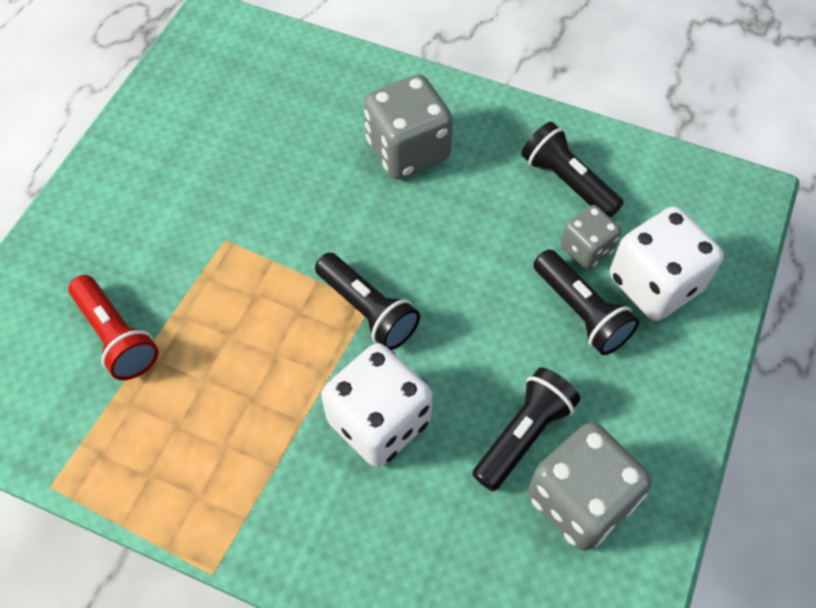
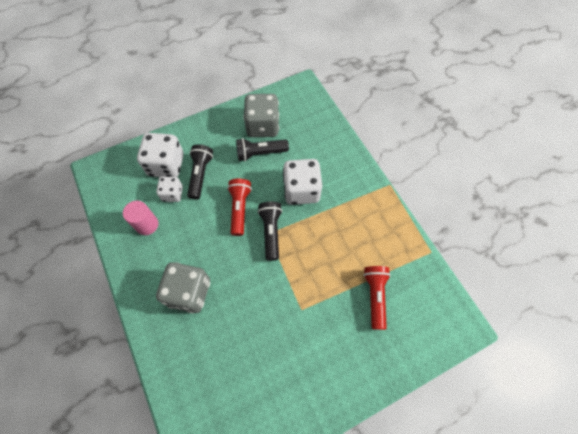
camera: 140 degrees left, 5 degrees up
black flashlight [521,122,624,218] -> pink cylinder [123,201,158,235]
grey dice [561,205,621,269] -> white dice [156,177,183,202]
none -> red flashlight [227,179,252,236]

